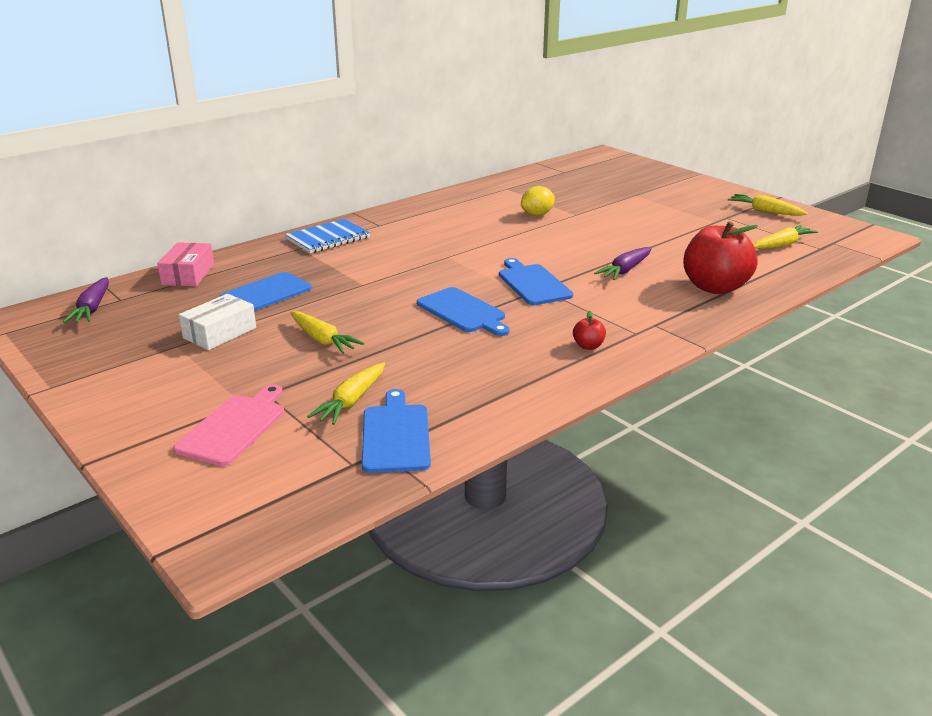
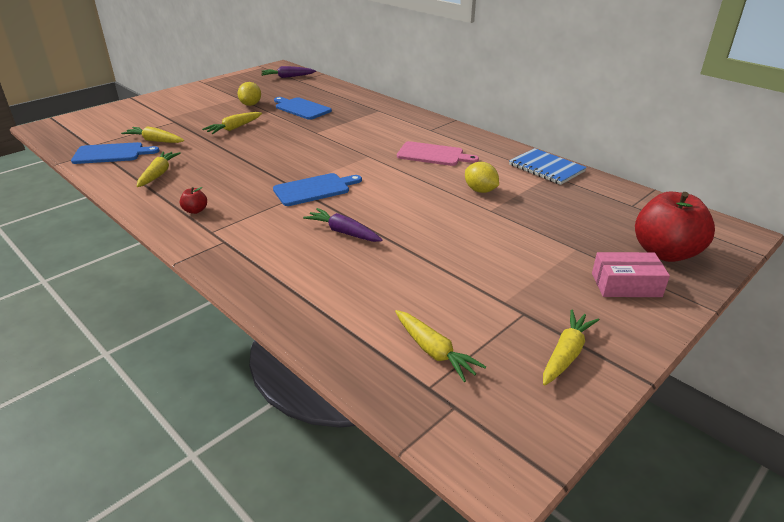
camera: 85 degrees right, 5 degrees up
pink box [157,242,214,286] -> pink box moved to [592,252,670,297]
pink cutting board [173,384,284,466] -> pink cutting board moved to [397,141,479,166]
white box [179,294,256,350] -> yellow lemon [238,82,261,106]
blue notebook [285,219,371,253] -> blue notebook moved to [509,148,587,185]
blue cutting board [417,287,510,336] -> none
red apple [683,221,758,294] -> red apple moved to [635,191,715,262]
none -> yellow carrot [137,151,181,187]

